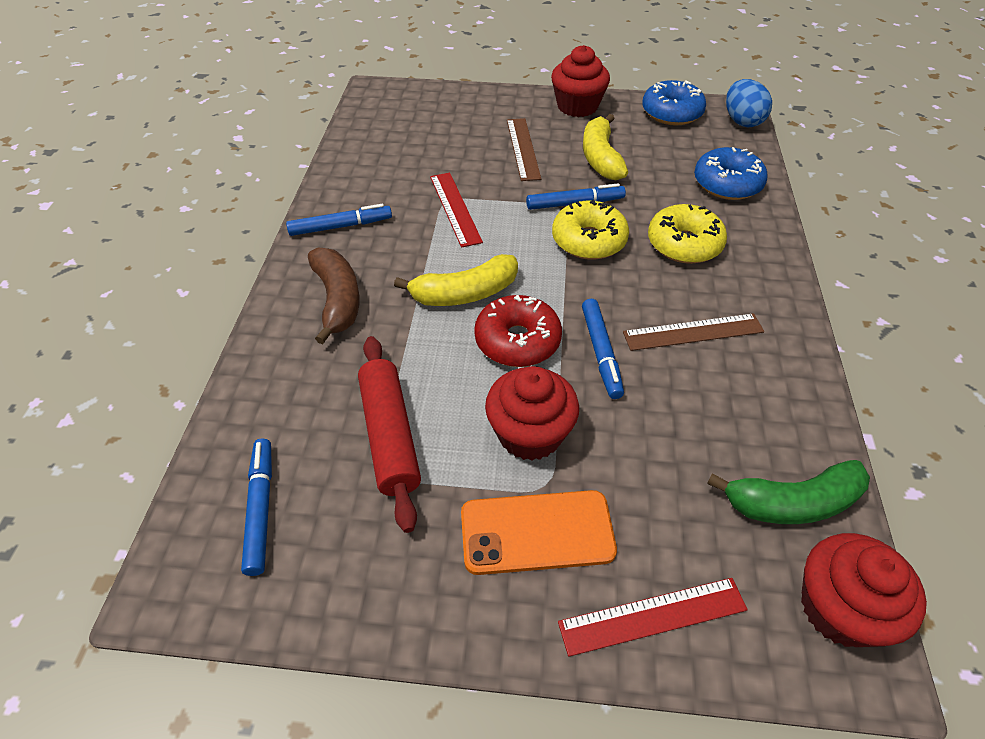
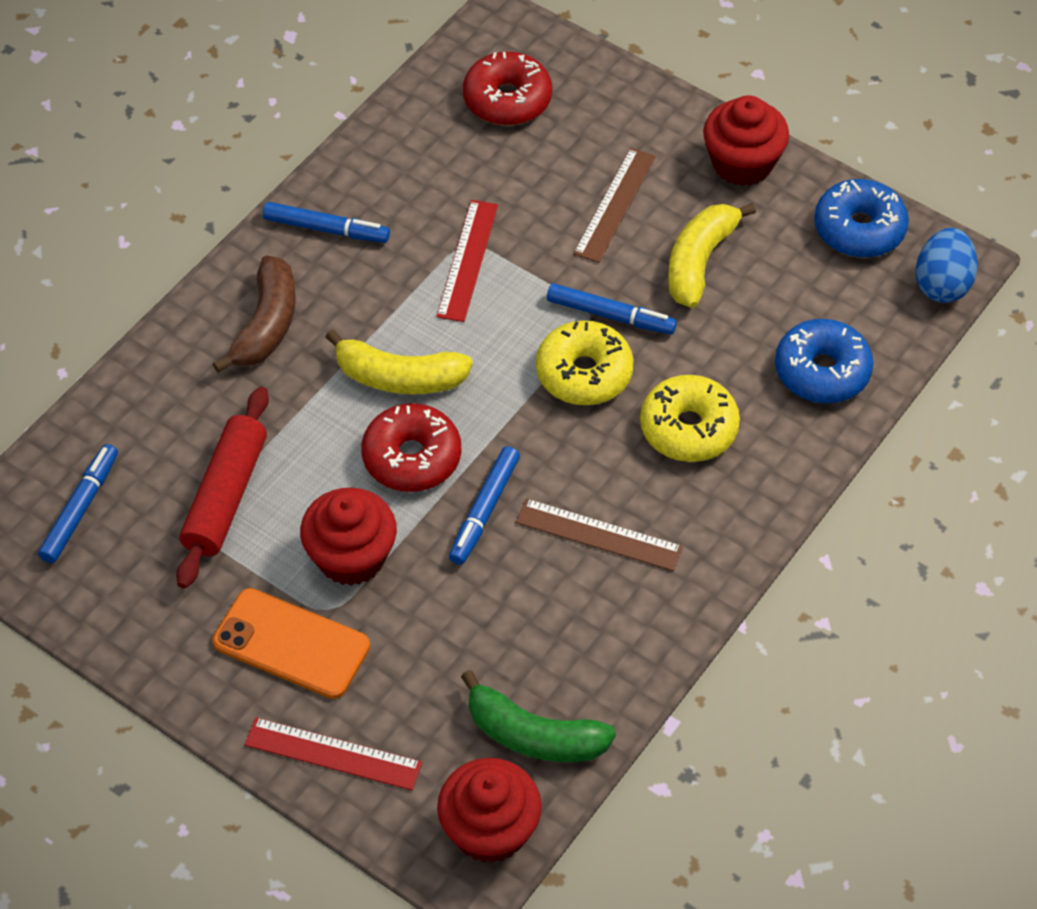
camera: 30 degrees right, 5 degrees up
none -> red donut [463,52,552,126]

